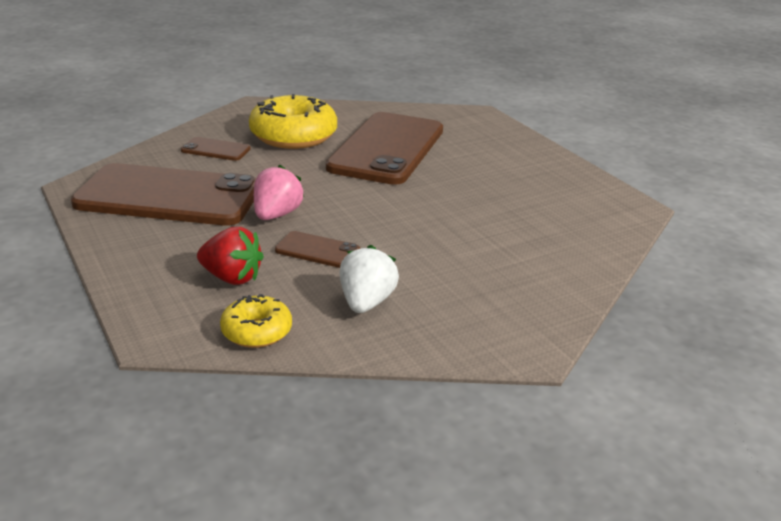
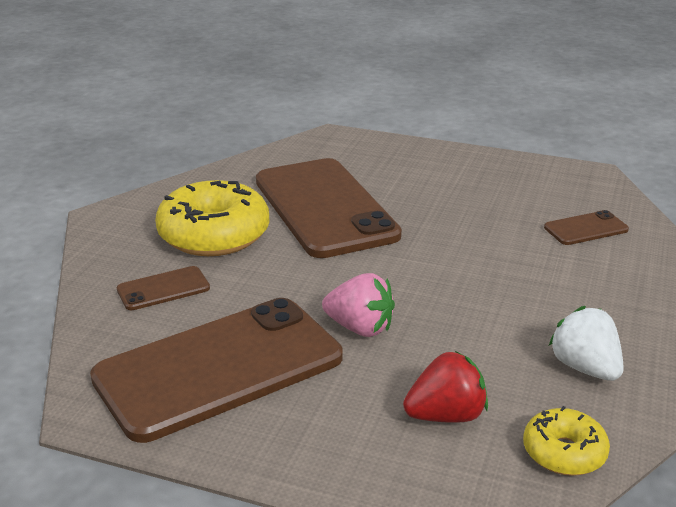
camera: 40 degrees left, 0 degrees up
pink strawberry [254,165,304,220] -> pink strawberry turned 135 degrees clockwise [322,273,395,337]
brown phone [275,231,360,268] -> brown phone moved to [544,210,629,245]

